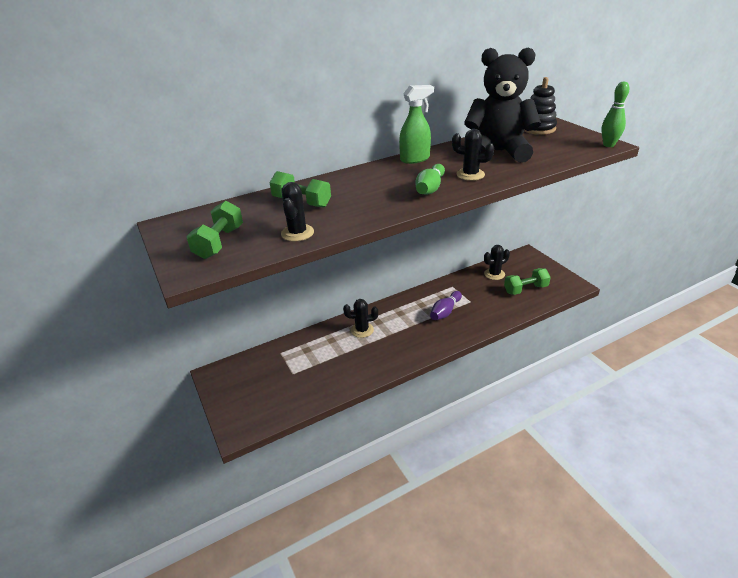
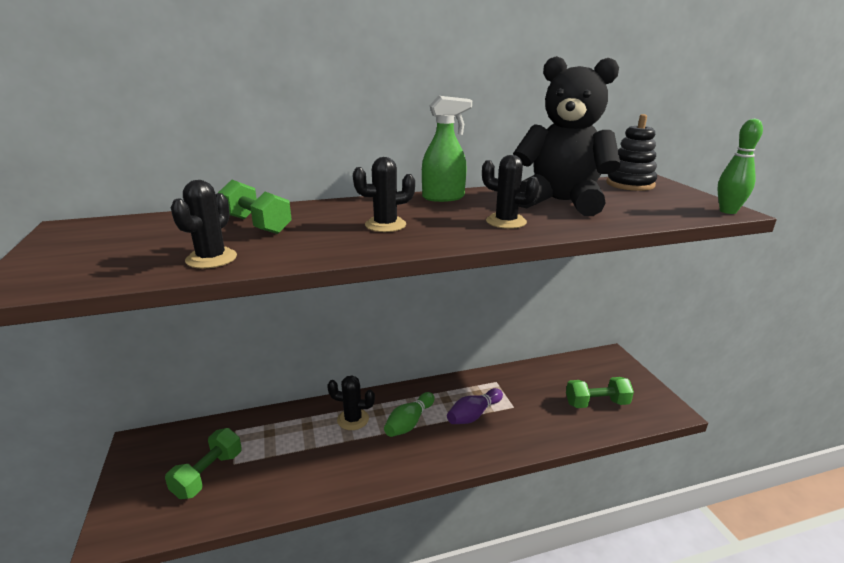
camera: 10 degrees right, 10 degrees down
green dumbbell [186,201,243,259] -> green dumbbell moved to [165,428,242,499]
green bowling pin [415,164,445,195] -> green bowling pin moved to [384,392,435,437]
black cactus [484,245,510,280] -> black cactus moved to [353,157,415,232]

